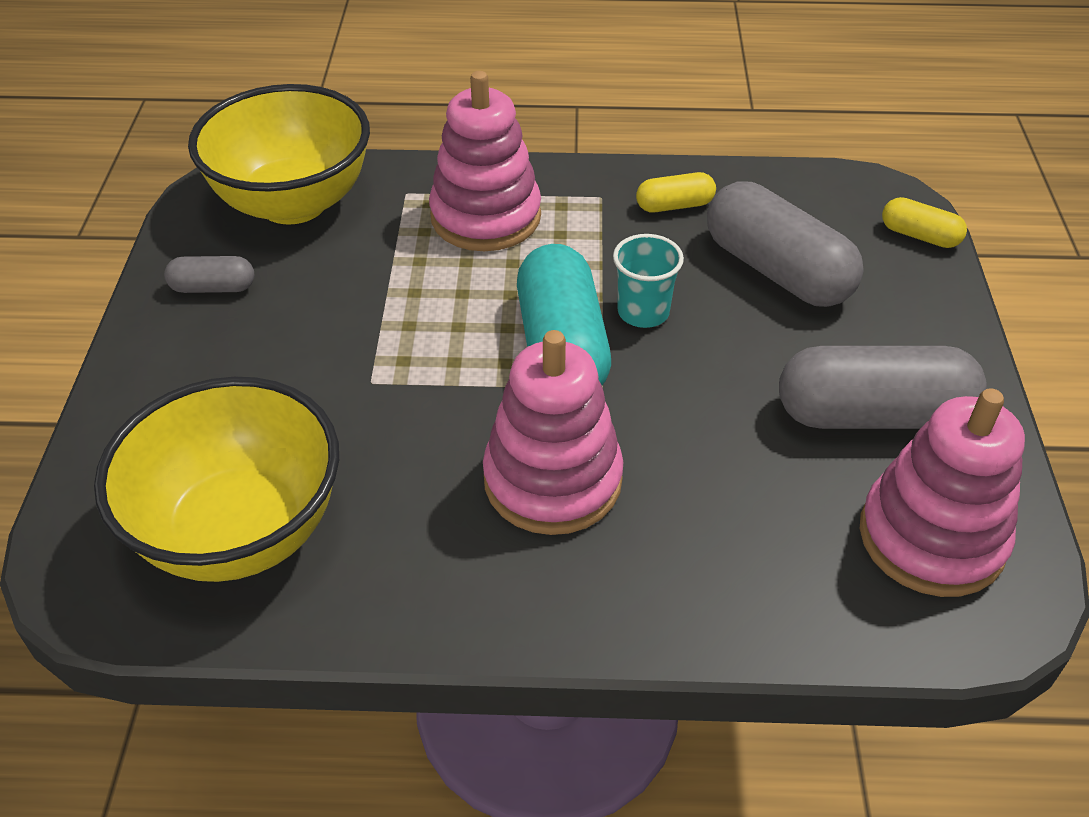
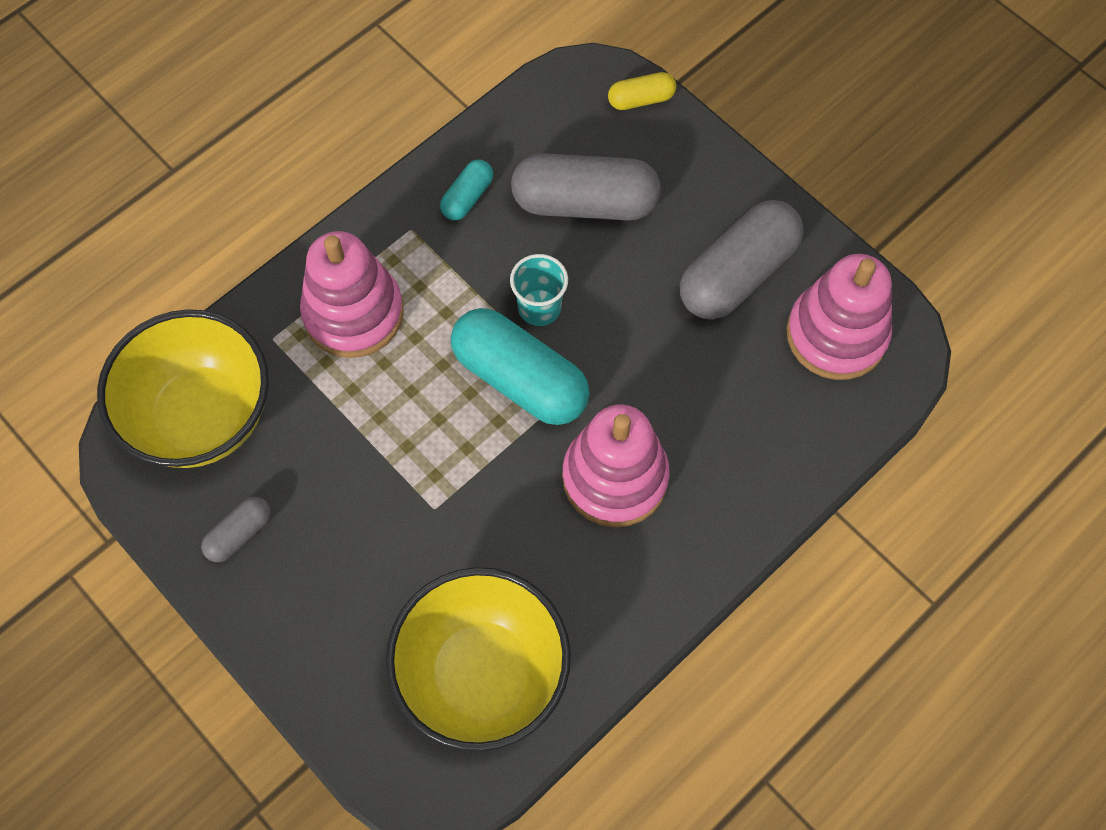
camera: 45 degrees left, 20 degrees up
yellow capsule [636,172,716,212] -> turquoise capsule [440,160,493,220]

